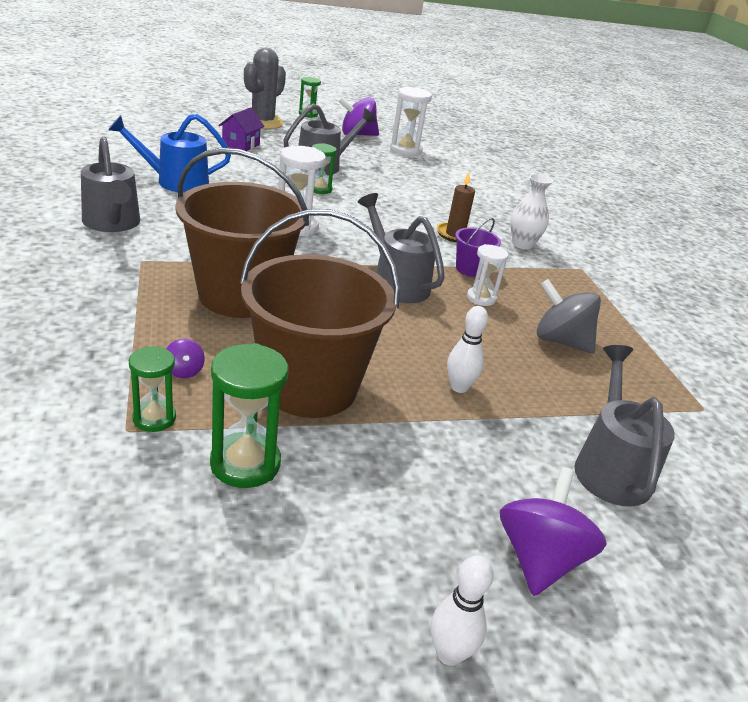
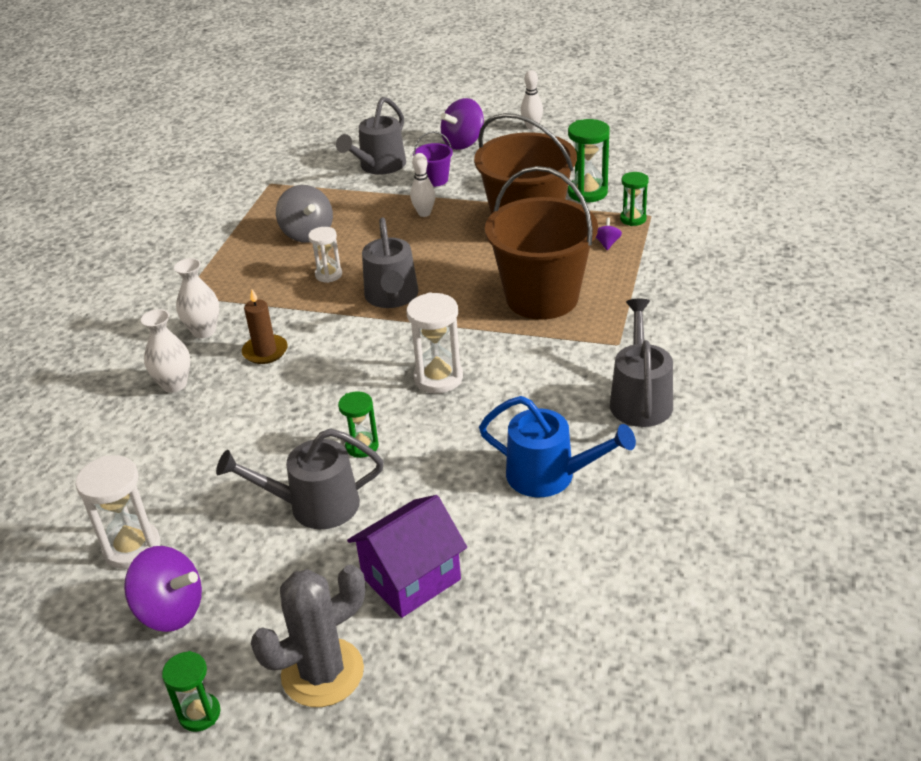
camera: 145 degrees left, 5 degrees up
purple house [219,107,264,151] -> purple house [347,495,467,618], size x1.53
purple bucket [455,218,501,277] -> purple bucket moved to [413,131,453,187]
none -> white vase [141,309,190,393]

